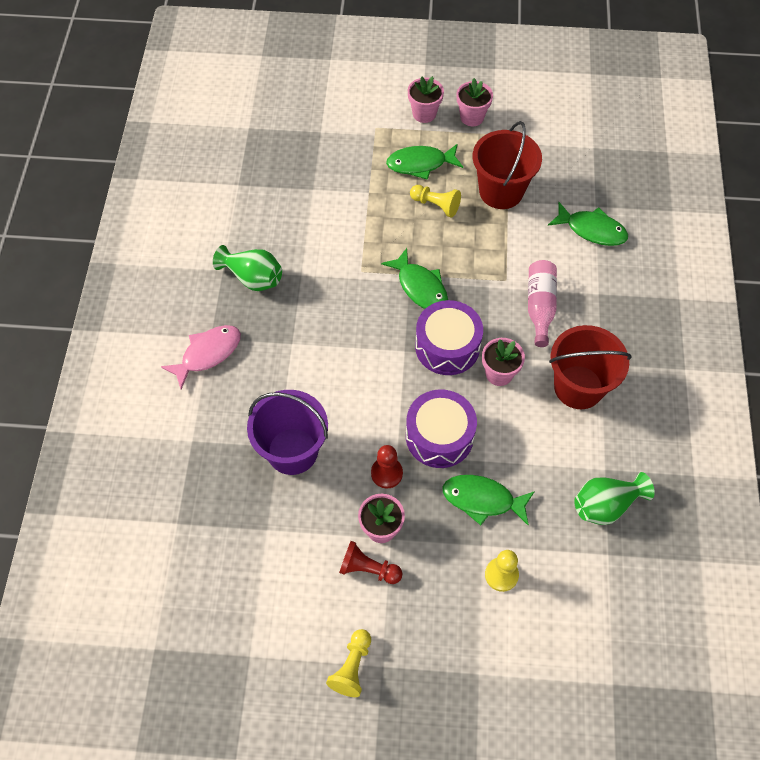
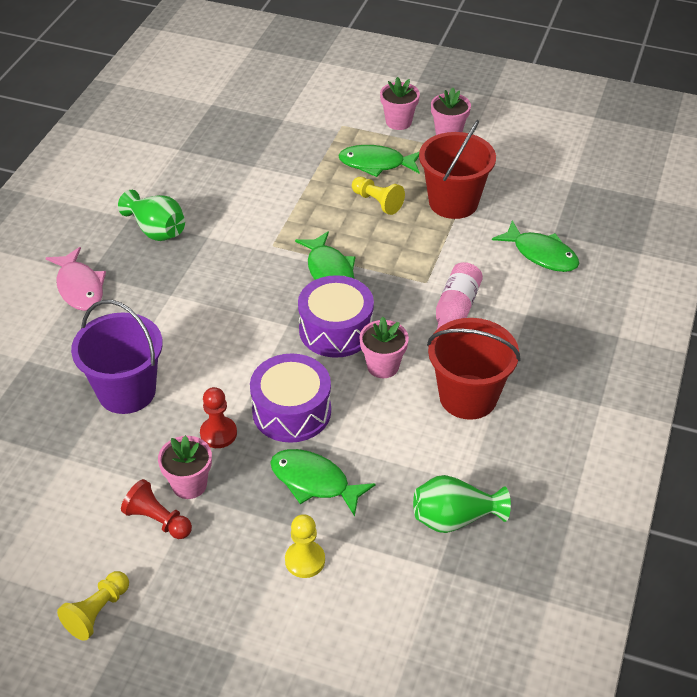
camera: 15 degrees right, 15 degrees down
pink fish [161,325,241,390] -> pink fish turned 90 degrees clockwise [46,247,106,311]

